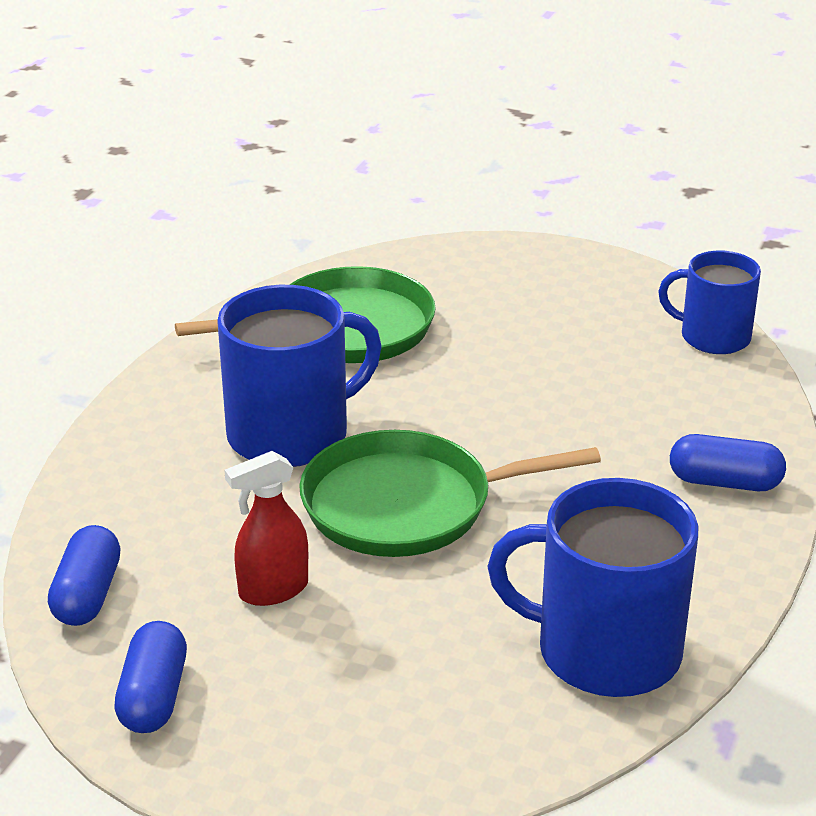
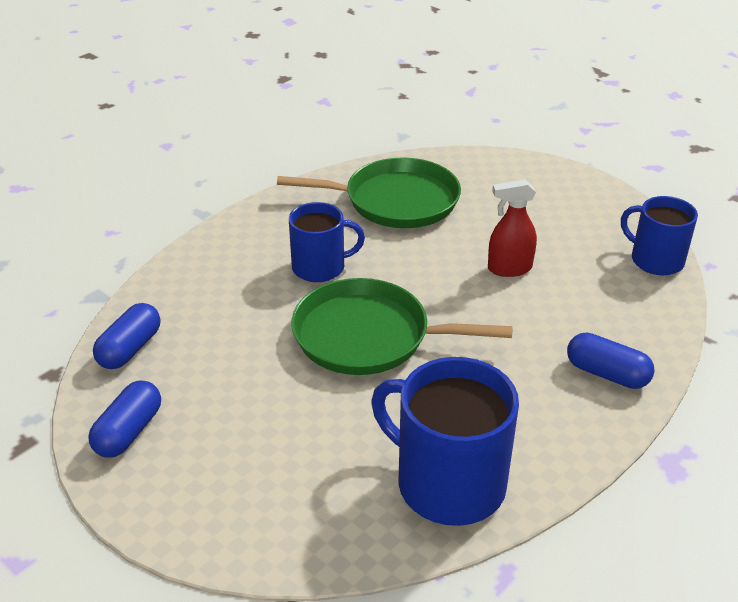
camera: 20 degrees right, 5 degrees up
blue mug [217,285,382,467] -> blue mug [289,202,365,282], size x0.63
red spray bottle [224,451,308,606] -> red spray bottle moved to [488,179,537,277]

